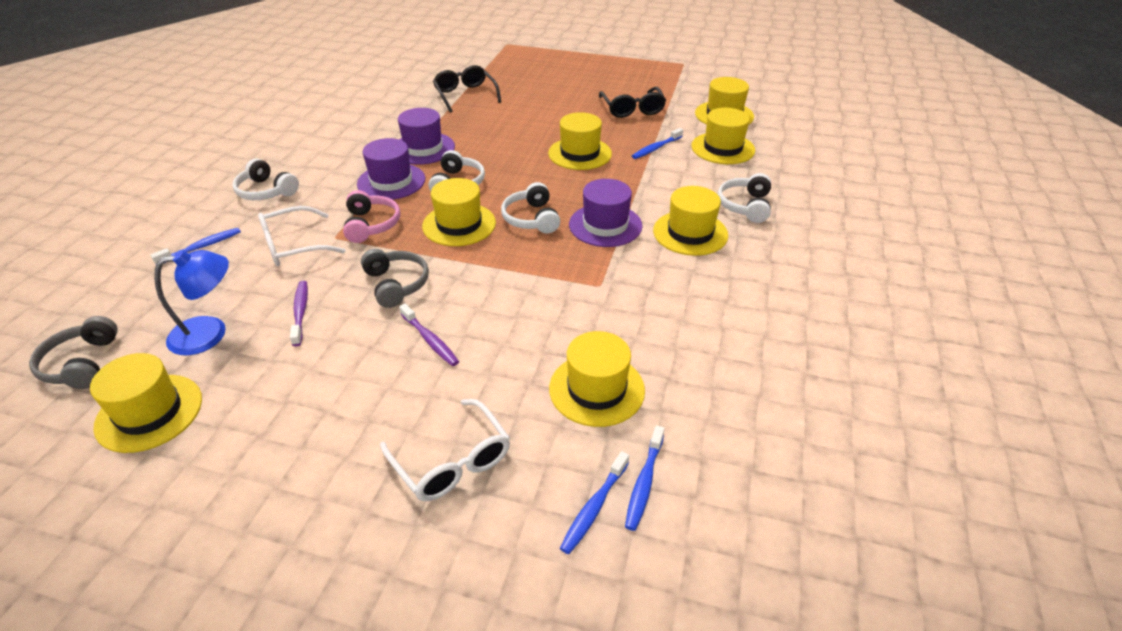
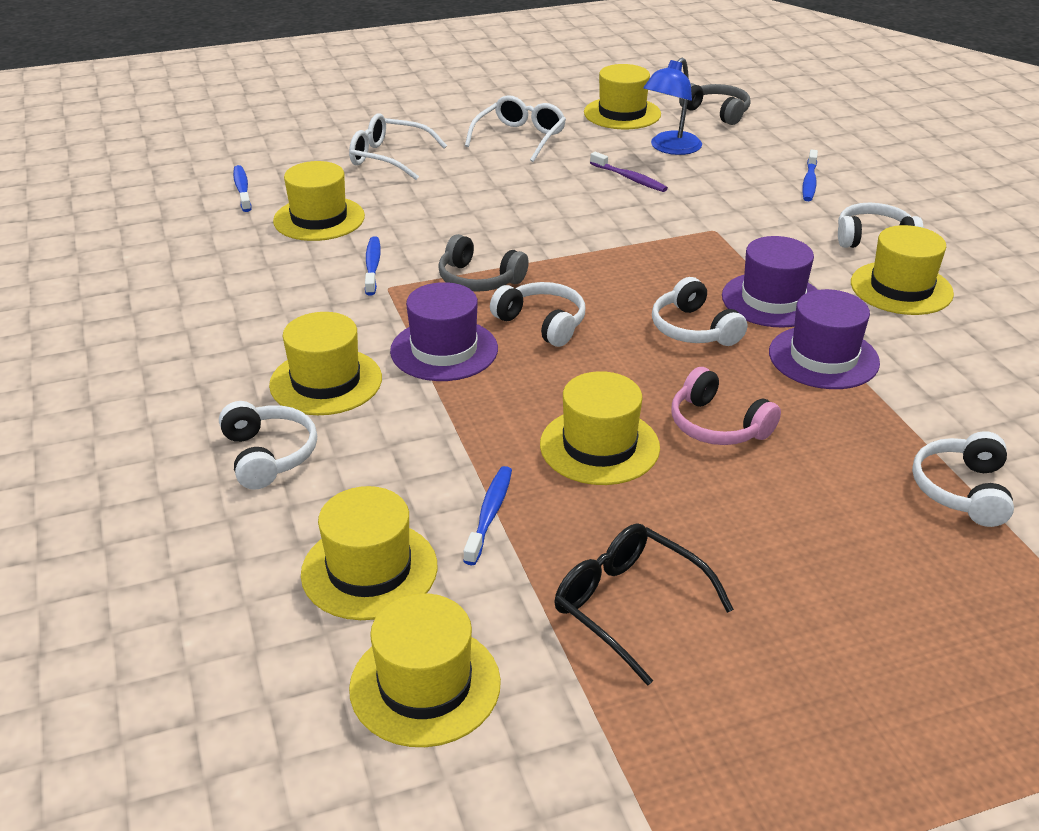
camera: 145 degrees right, 5 degrees down
white glasses [258,206,345,266] -> white glasses moved to [465,95,566,162]
pink headphones [343,190,400,243] -> pink headphones moved to [671,367,781,445]
grey headphones [361,249,429,308] -> grey headphones moved to [438,234,529,292]
purple toothbrush [399,303,459,366] -> none
yellow hat [422,178,496,246] -> yellow hat moved to [851,225,954,315]
black glasses [433,65,501,113] -> white headphones [912,431,1014,527]
blue toothbrush [560,451,629,554] -> blue toothbrush moved to [365,236,381,296]

